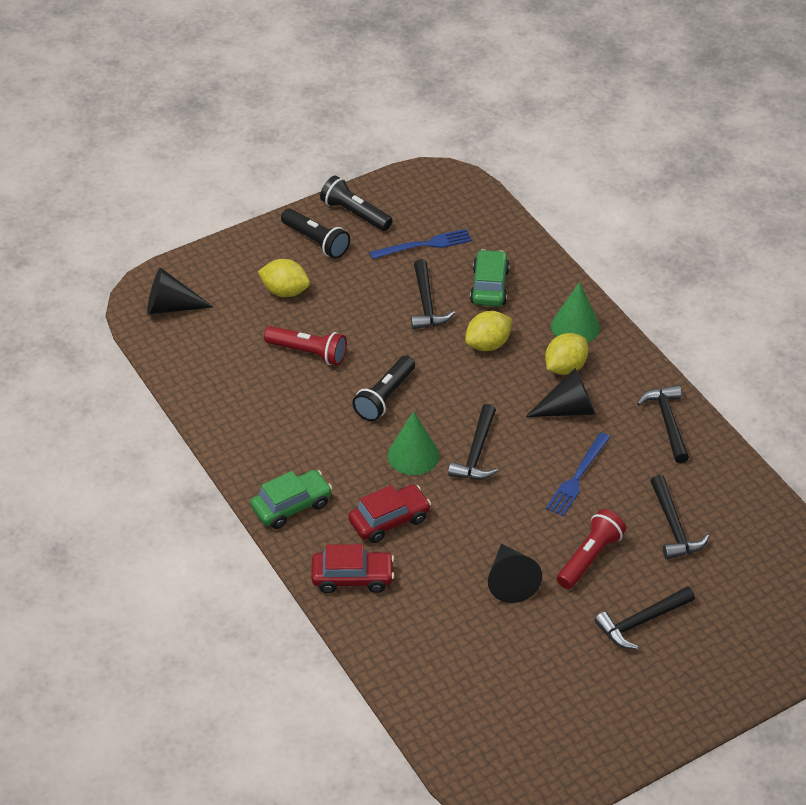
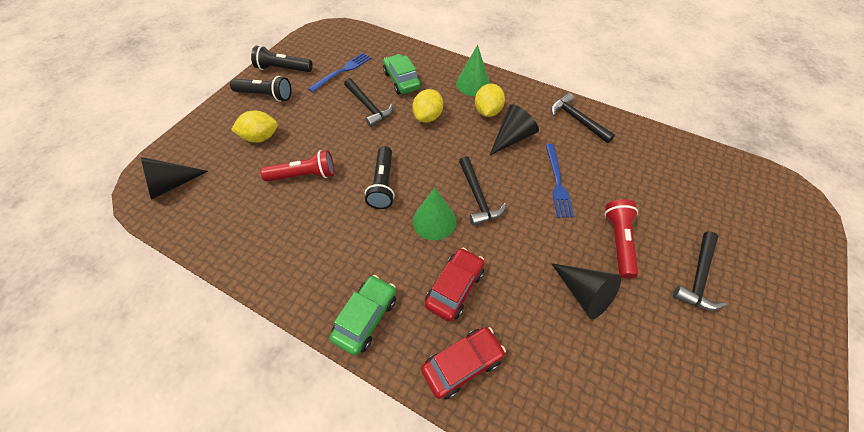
camera: 30 degrees left, 10 degrees up
black hammer [651,475,709,559] -> none

